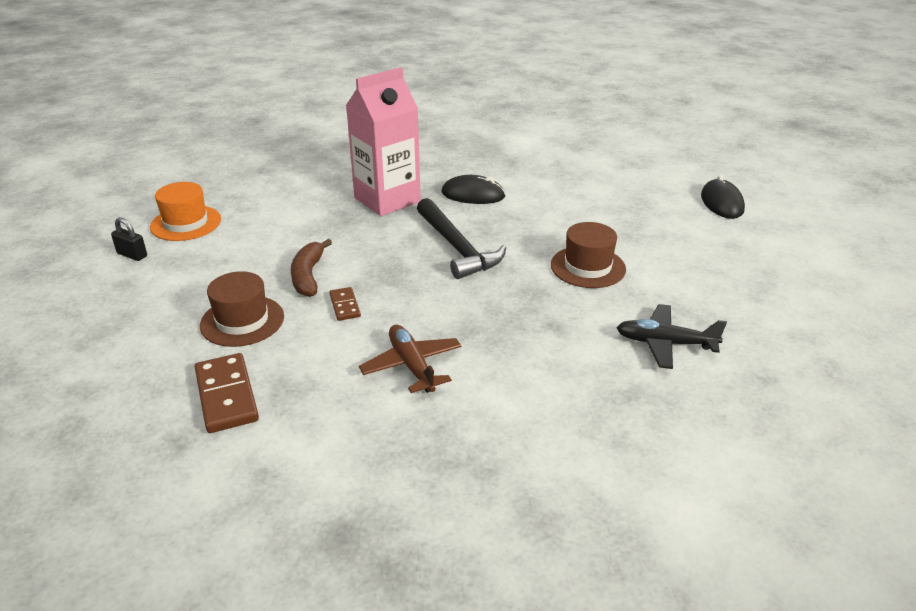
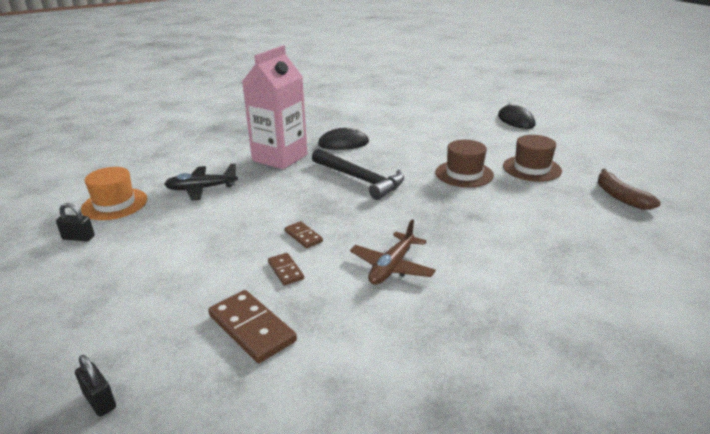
camera: 20 degrees left, 5 degrees down
brown hat [200,271,284,347] -> brown hat moved to [503,135,562,182]
brown banana [291,239,332,297] -> brown banana moved to [598,169,661,210]
brown plane [359,325,462,393] -> brown plane turned 105 degrees counterclockwise [350,219,436,285]
black plane [617,304,727,369] -> black plane moved to [164,164,238,201]
none -> black padlock [75,355,116,416]
none -> brown domino [268,253,304,285]

